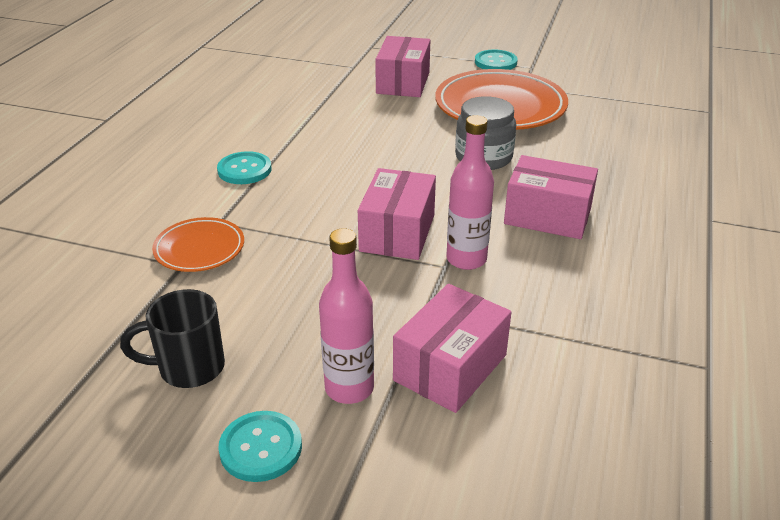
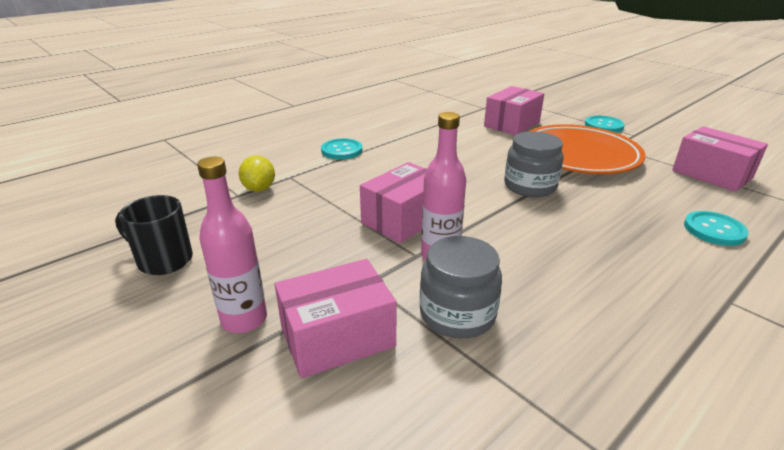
camera: 30 degrees right, 5 degrees down
orange plate [152,217,244,272] -> yellow lemon [239,155,275,192]
turquoise button [218,411,302,482] -> turquoise button moved to [684,211,749,246]
pink box [504,155,598,239] -> pink box moved to [672,126,768,192]
none -> grey jar [420,236,502,338]

